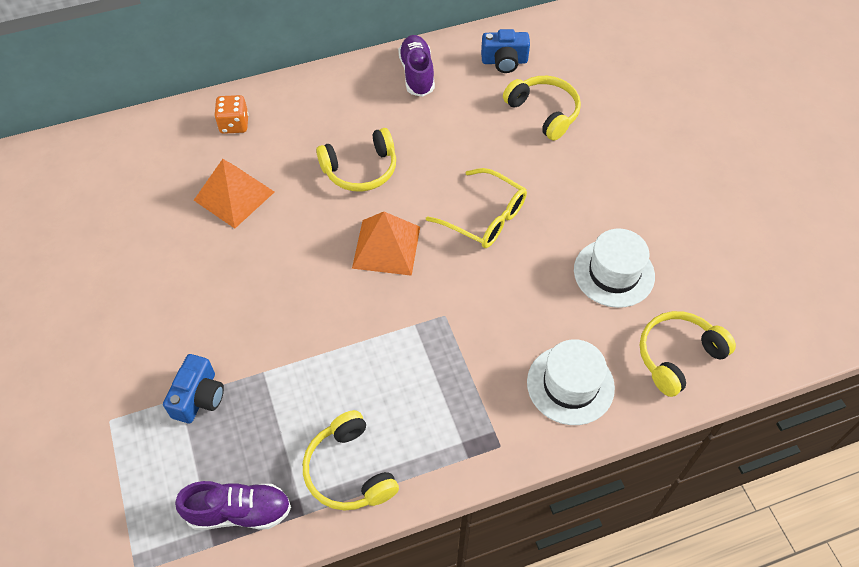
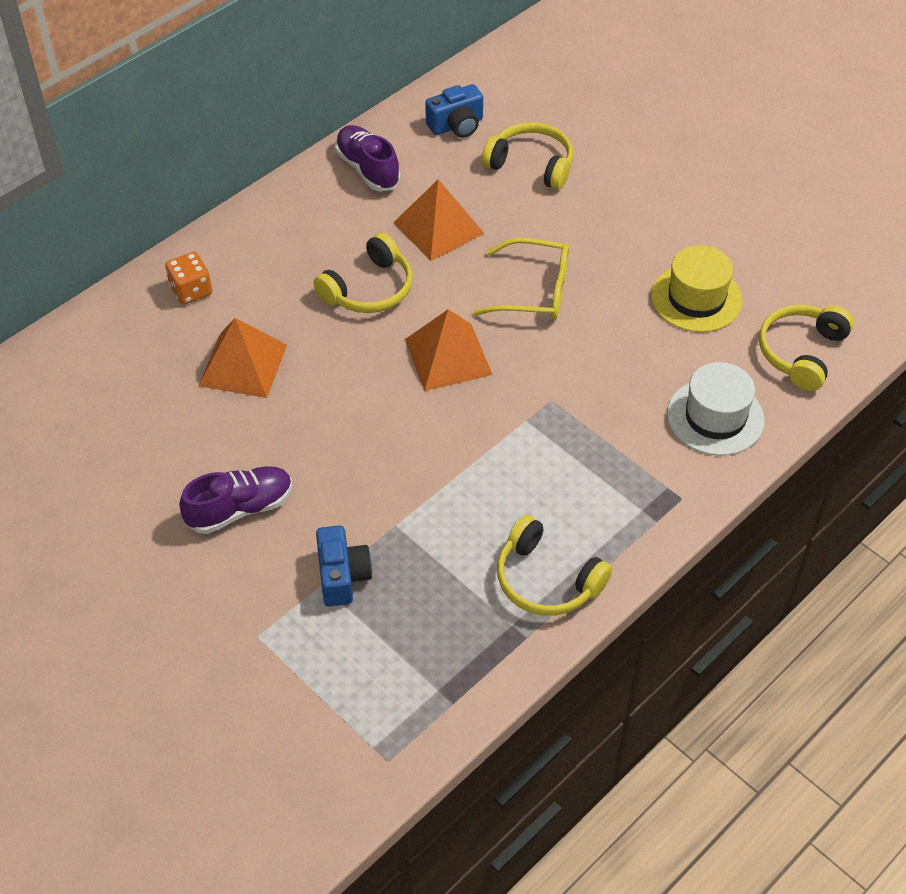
camera: 25 degrees left, 5 degrees down
purple shoe [175,481,291,530] -> purple shoe moved to [179,466,292,534]
white hat [574,228,655,308] -> yellow hat [651,245,742,332]
none -> orange pyramid [393,179,485,261]

